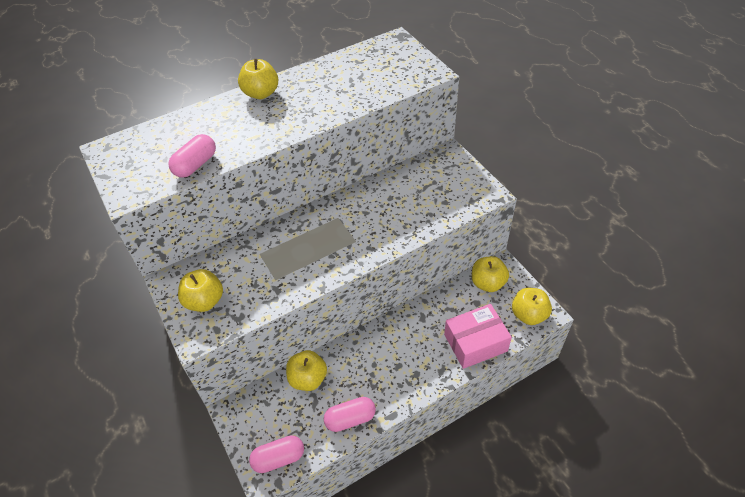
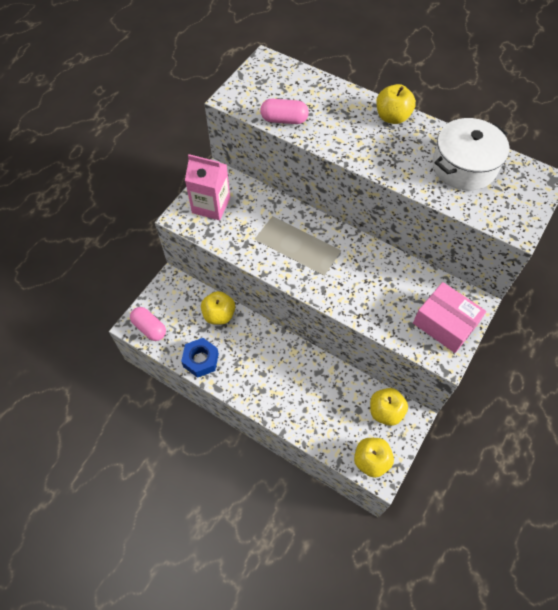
camera: 60 degrees right, 10 degrees up
yellow apple [178,269,223,312] -> pink carton [185,154,230,220]
pink capsule [324,397,376,432] -> blue nut [181,338,219,378]
pink box [444,304,512,369] -> pink box moved to [413,282,487,353]
none -> white pot [432,118,510,190]

